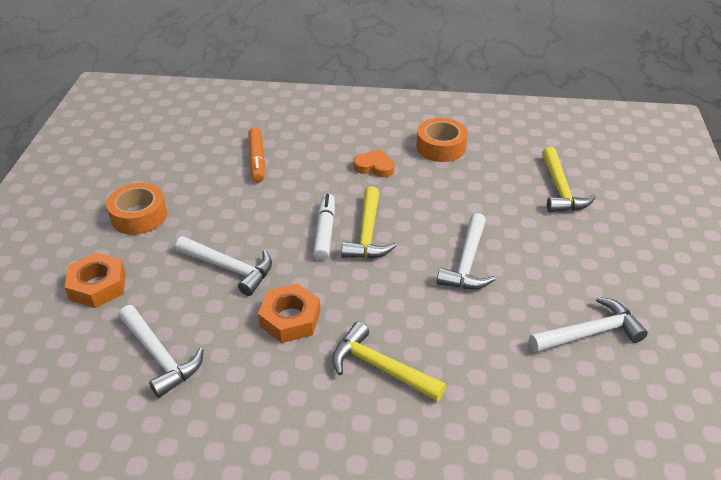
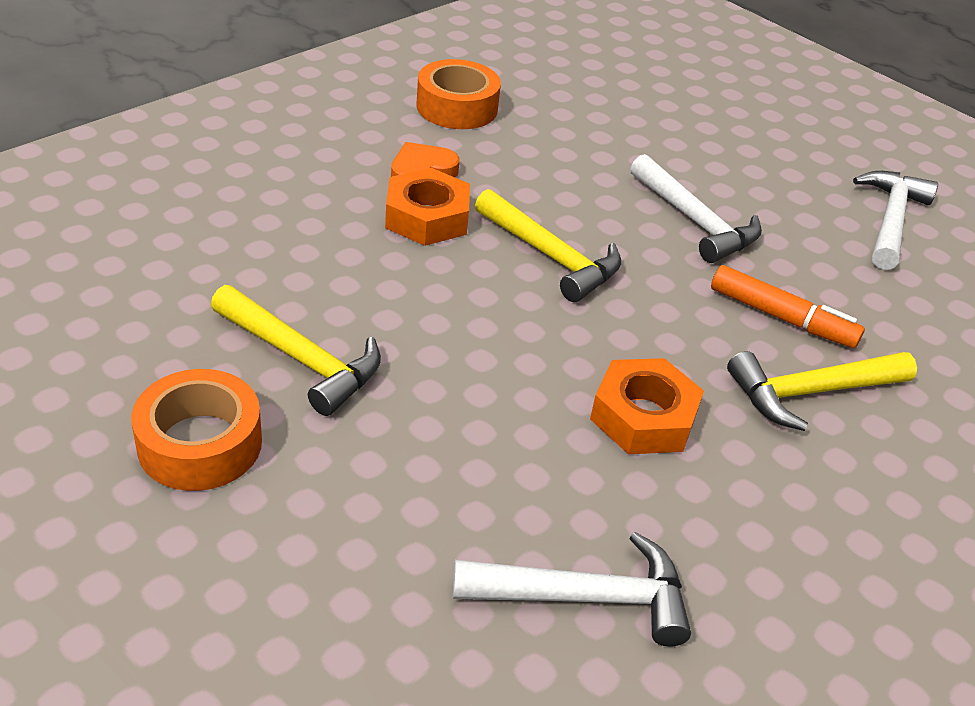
camera: 55 degrees left, 0 degrees up
orange nut [64,252,126,308] -> orange nut moved to [385,168,470,246]
white hammer [175,236,272,296] -> none
orange marker [248,128,265,183] -> orange marker moved to [711,265,865,348]
white marker [313,194,335,261] -> none
yellow hammer [542,147,596,212] -> yellow hammer moved to [211,285,381,416]

